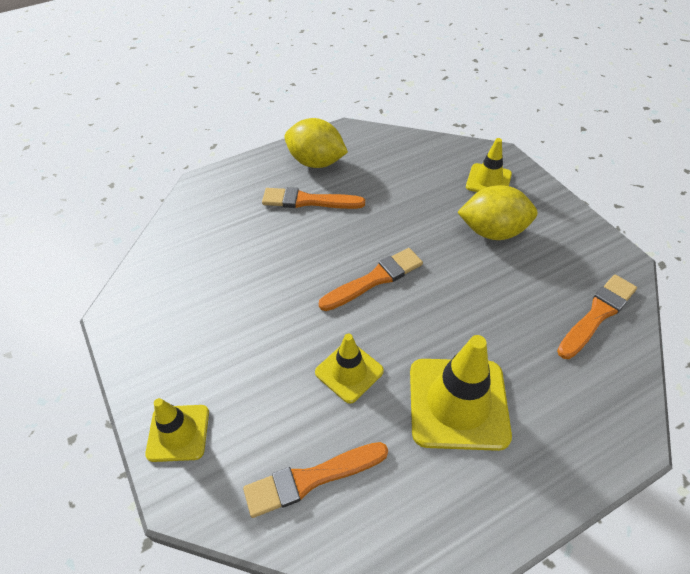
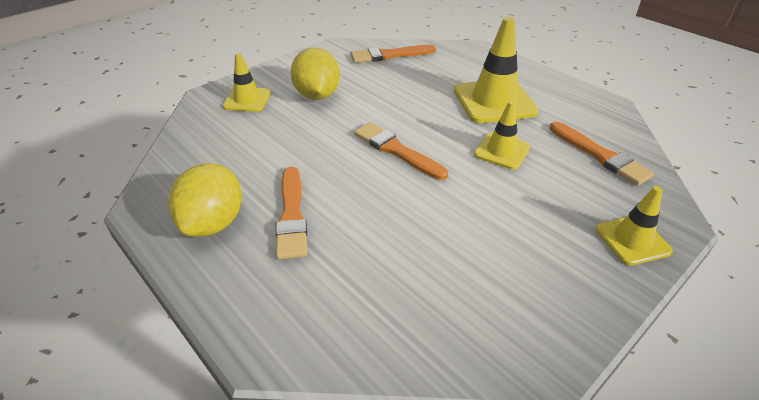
camera: 105 degrees left, 10 degrees down
orange brush [557,275,637,359] -> orange brush turned 45 degrees counterclockwise [351,45,436,63]

